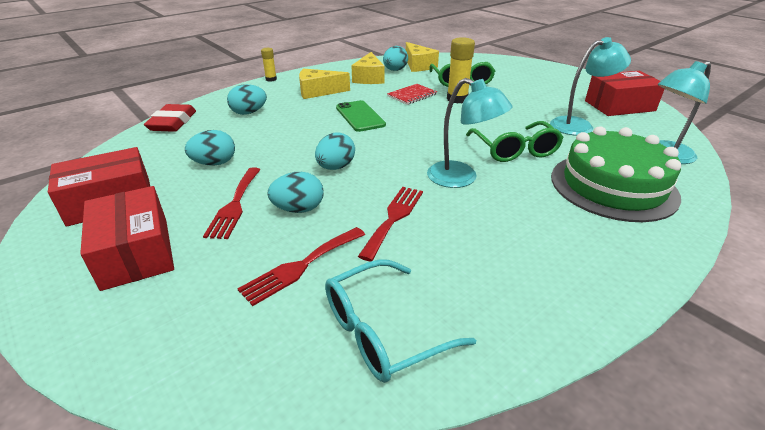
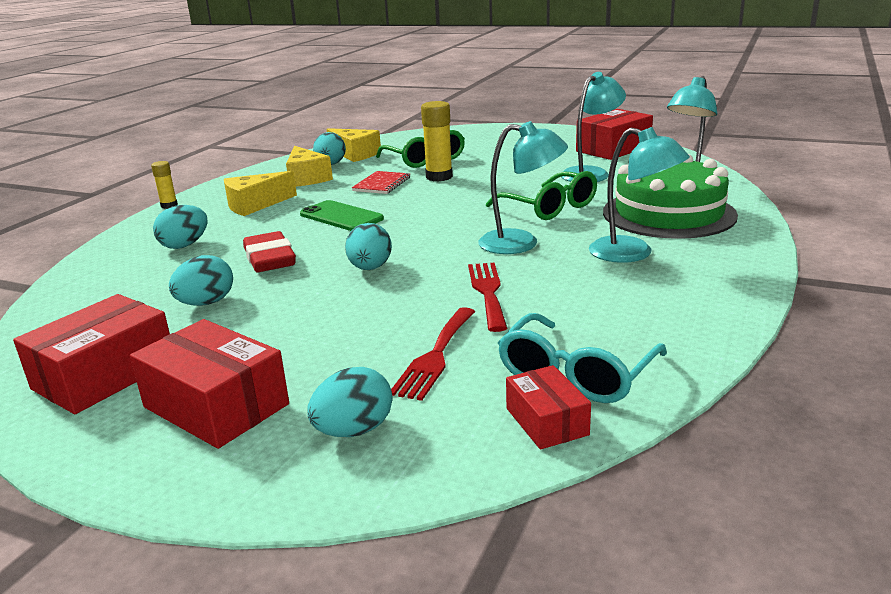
camera: 25 degrees left, 10 degrees down
red eraser [144,104,196,132] -> red eraser moved to [243,231,296,272]
red fork [203,167,260,239] -> none
turquoise egg [267,172,324,213] -> turquoise egg moved to [307,367,392,437]
none -> red box [506,365,591,450]
none -> turquoise lamp [589,127,690,263]

